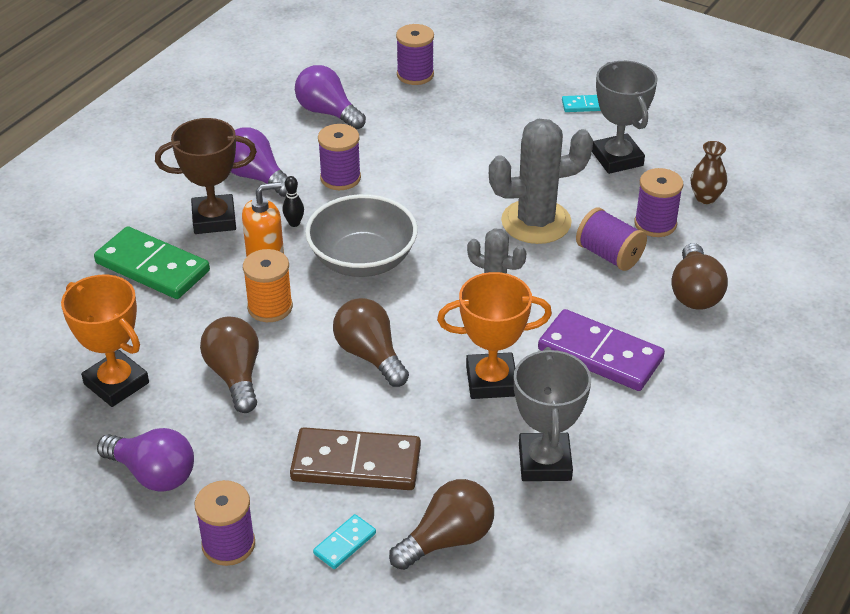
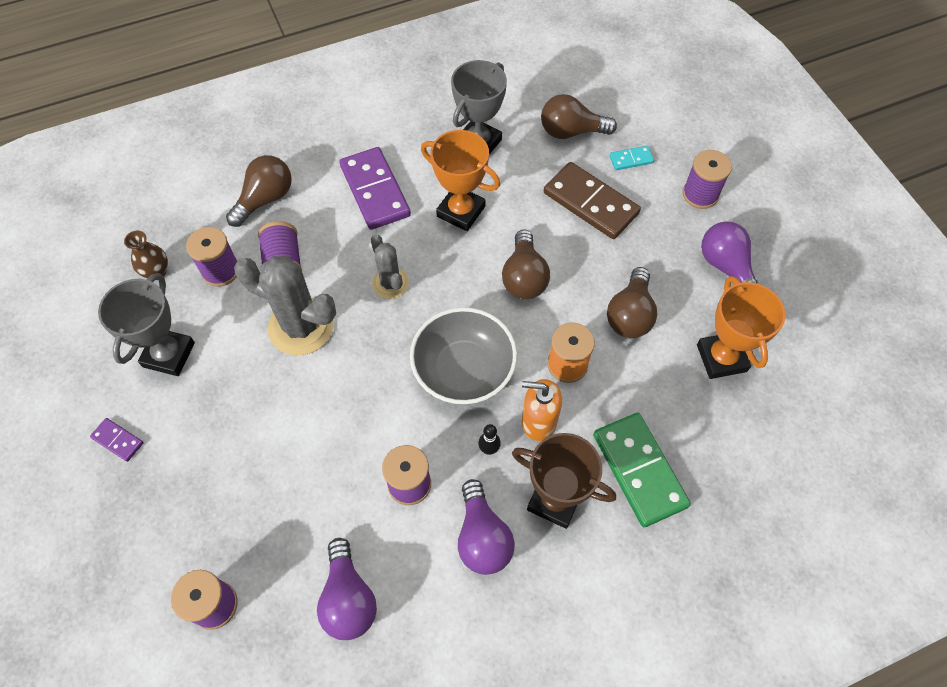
camera: 145 degrees left, 20 degrees up
turquoise domino [562,95,601,112] -> purple domino [90,418,144,462]

